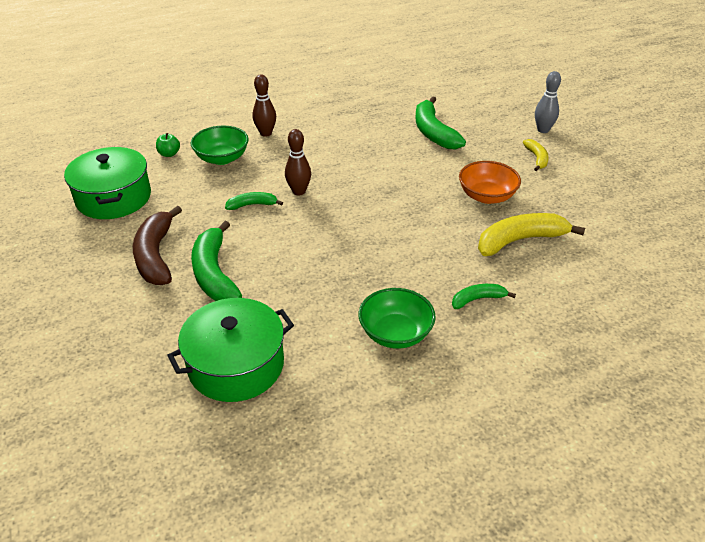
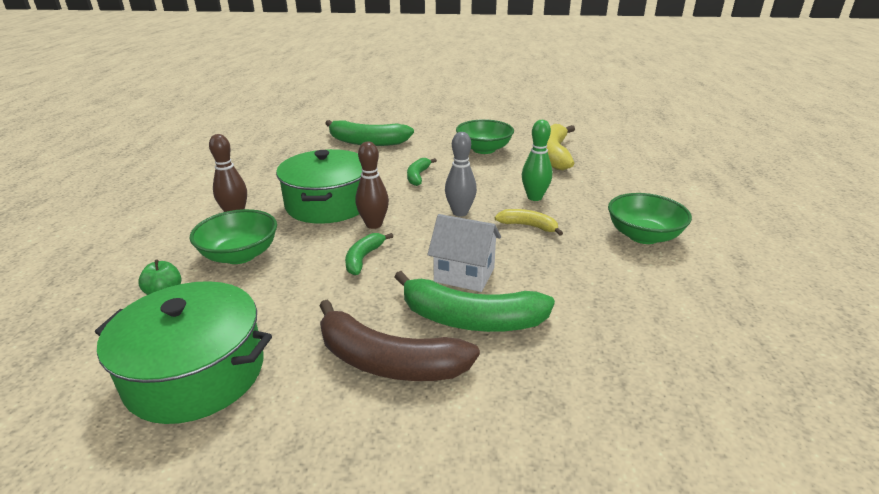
camera: 60 degrees left, 10 degrees down
green pot [167,298,294,402] -> green pot moved to [276,149,362,224]
green banana [452,284,516,309] -> green banana moved to [407,158,437,186]
orange bowl [459,161,521,204] -> green bowl [456,119,514,154]
yellow banana [523,139,549,171] -> yellow banana moved to [495,209,563,235]
grey bowling pin [535,71,561,133] -> grey bowling pin moved to [445,132,477,216]
none -> white house [428,214,501,292]
none -> green bowling pin [522,120,552,201]

